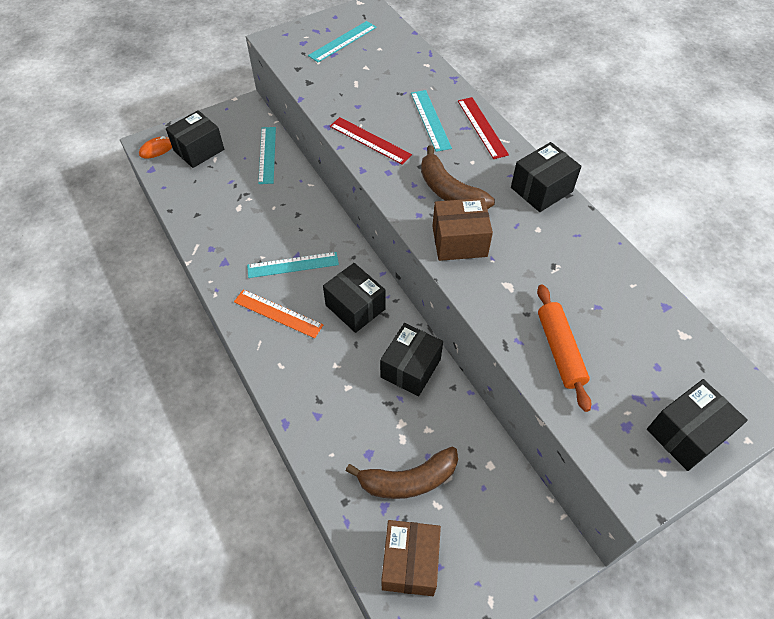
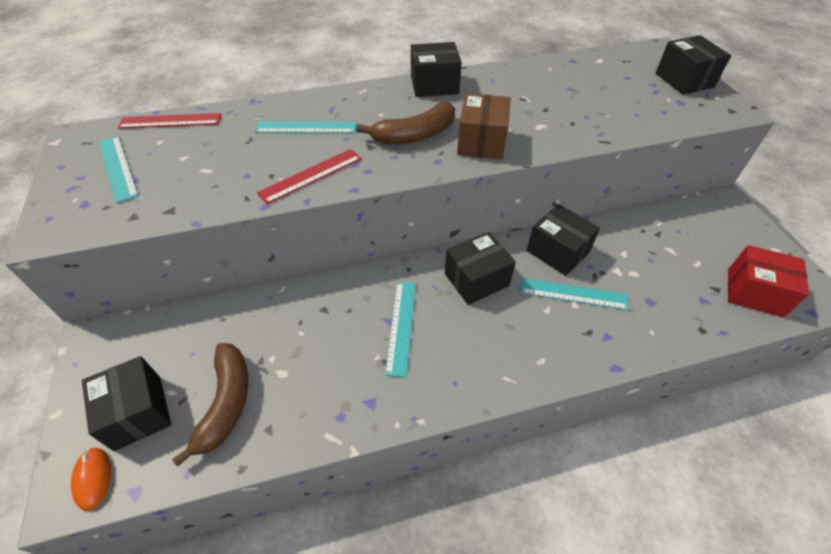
camera: 75 degrees left, 5 degrees down
orange ruler [234,289,323,338] -> none
turquoise ruler [258,127,276,184] -> turquoise ruler moved to [520,278,629,310]
brown banana [346,447,458,499] -> brown banana moved to [172,343,248,467]
brown box [381,520,441,596] -> red box [728,245,809,318]
red ruler [458,97,509,159] -> red ruler moved to [117,113,221,129]
black box [511,142,582,212] -> black box turned 75 degrees counterclockwise [411,42,462,97]
orange rolling pin [537,285,591,412] -> none

